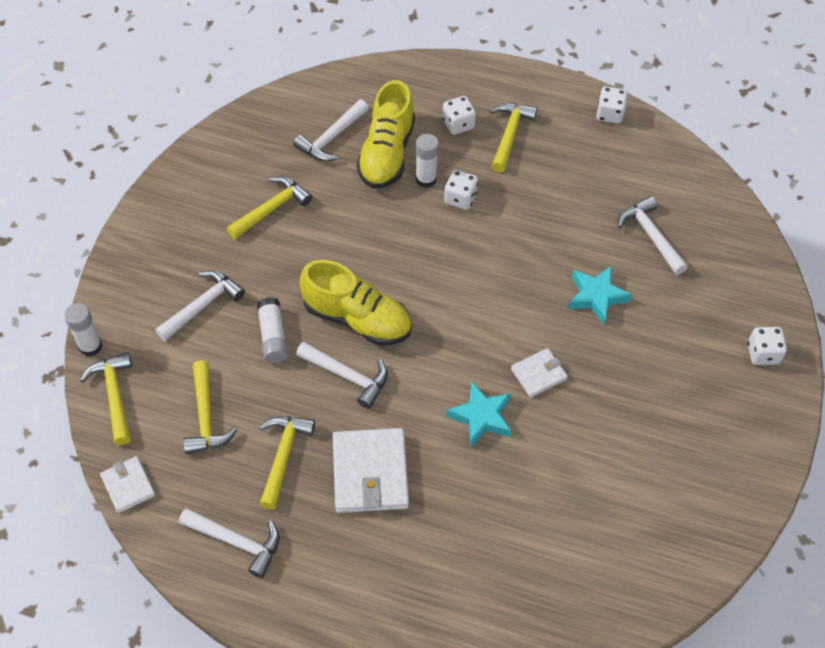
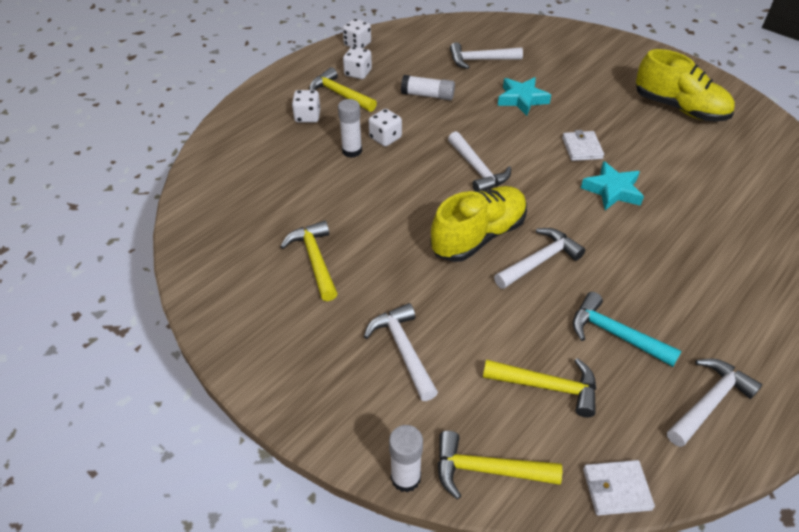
camera: 65 degrees left, 10 degrees down
white glue stick [257,297,288,363] -> white glue stick moved to [401,75,455,100]
yellow hammer [259,416,315,510] -> turquoise hammer [573,292,681,367]
white hammer [293,99,369,162] -> white hammer moved to [448,131,511,191]
white wallet [333,428,409,513] -> none
yellow shoe [357,80,415,189] -> yellow shoe moved to [636,49,735,122]
white dice [748,327,787,365] -> white dice moved to [343,47,372,79]

